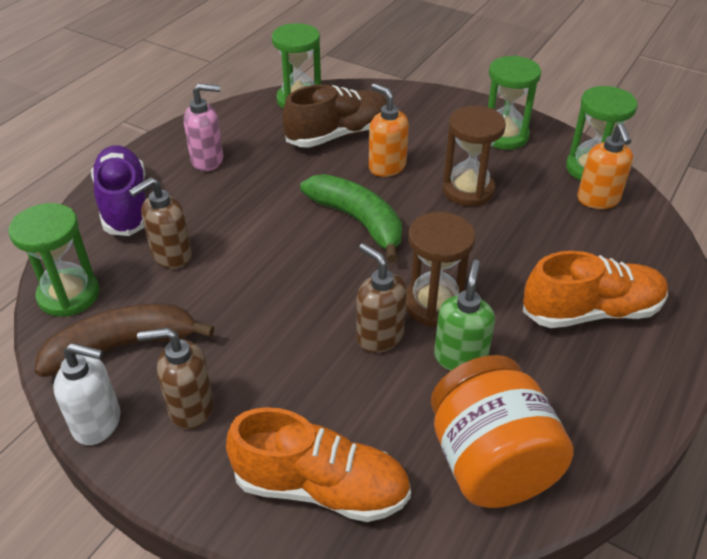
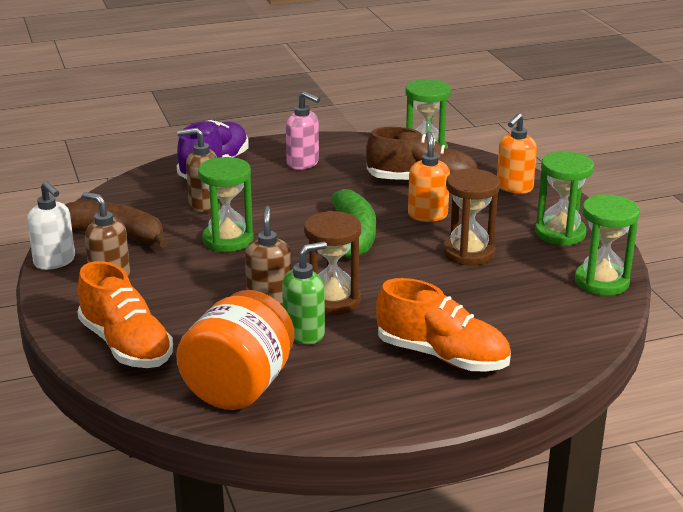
camera: 40 degrees right, 15 degrees down
green hourglass [8,203,100,317] -> green hourglass moved to [198,157,254,252]
orange soap dispenser [577,123,633,209] -> orange soap dispenser moved to [497,113,537,194]

